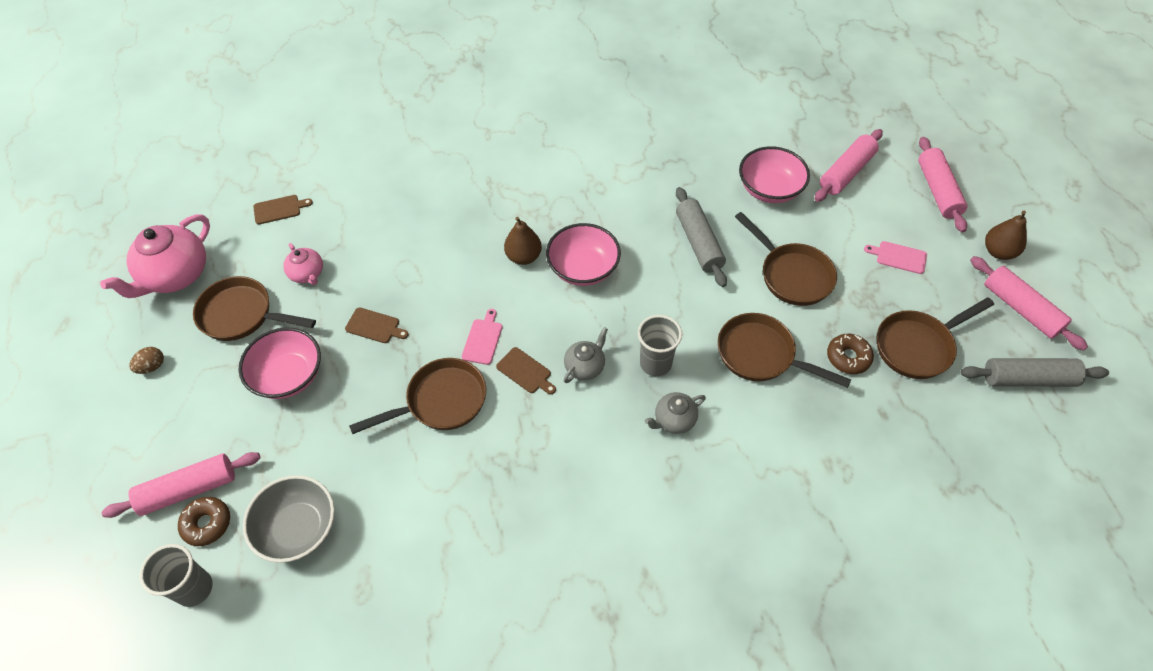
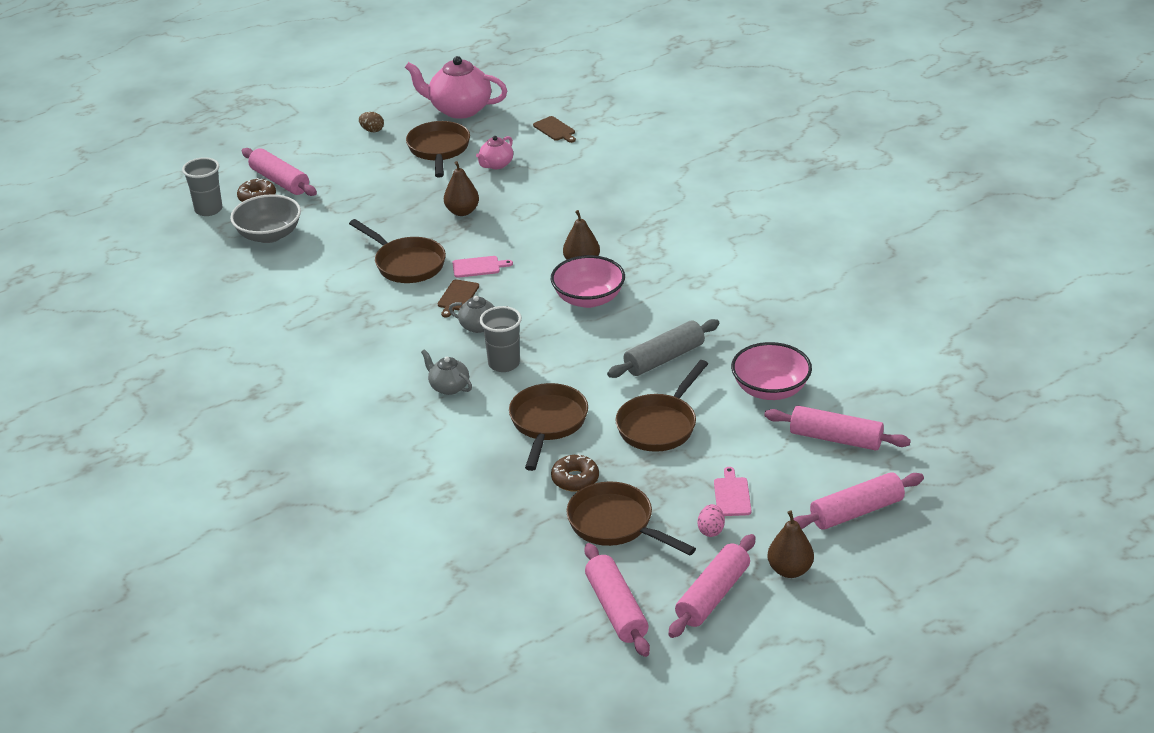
camera: 70 degrees right, 20 degrees down
pink bowl [238,327,321,399] -> none
brown cutting board [345,307,409,343] -> brown pear [444,161,479,216]
grey rolling pin [961,358,1109,387] -> pink rolling pin [584,543,650,657]
none -> pink egg [698,504,725,537]

